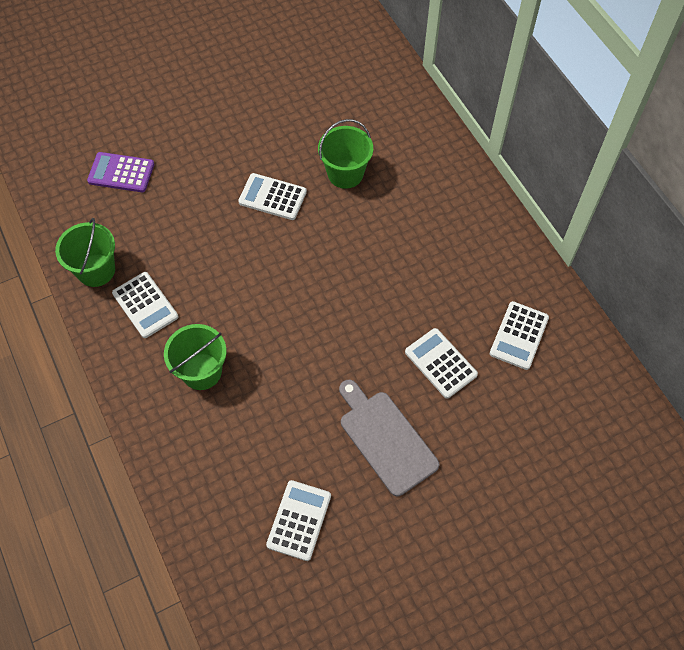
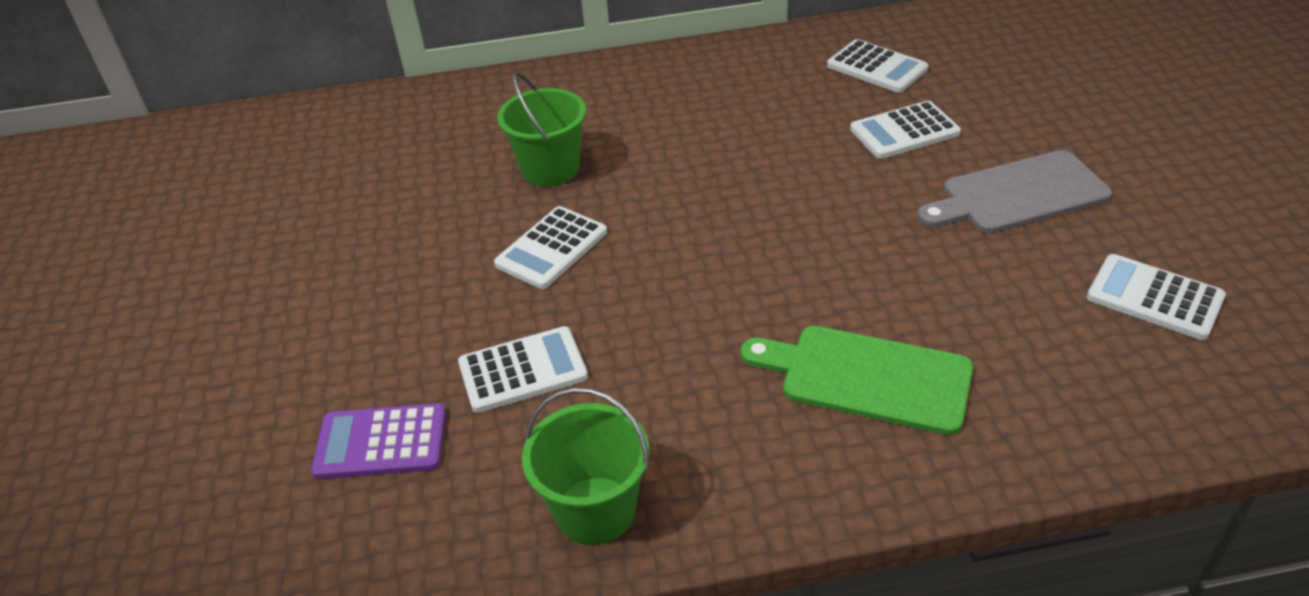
camera: 70 degrees left, 20 degrees down
purple calculator [87,152,154,192] -> purple calculator turned 60 degrees clockwise [311,403,446,479]
white calculator [112,272,178,338] -> white calculator moved to [458,326,588,413]
green bucket [164,324,227,390] -> green cutting board [741,326,973,435]

